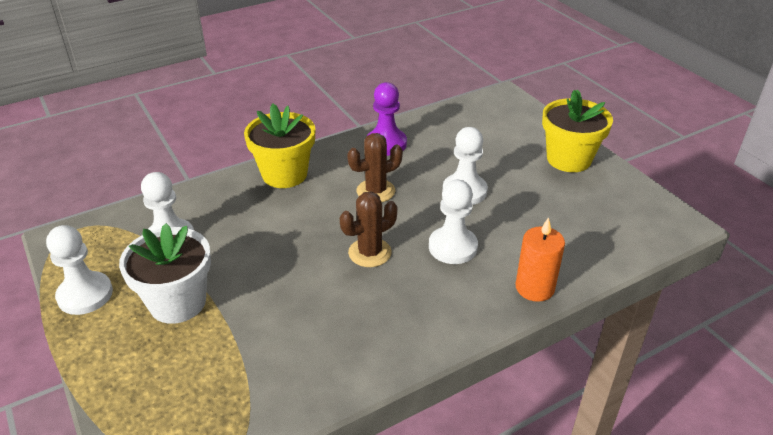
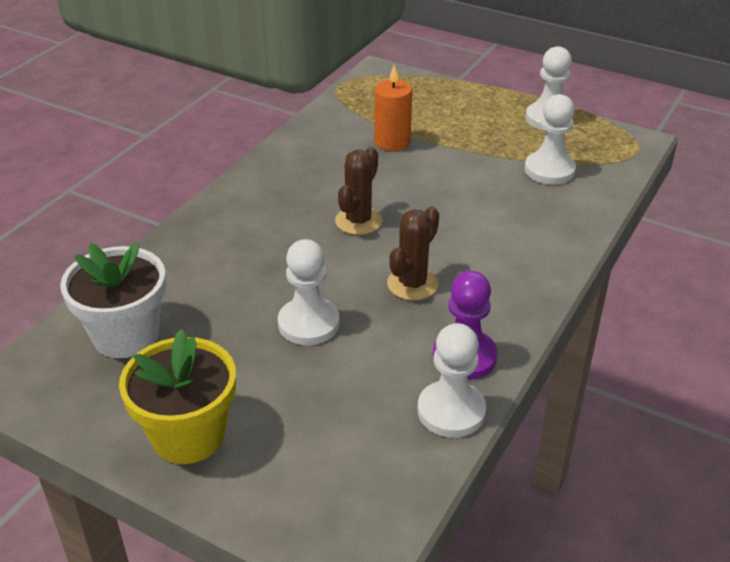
camera: 150 degrees right, 0 degrees up
white flower pot [119,223,211,324] -> white flower pot moved to [60,242,166,358]
yellow flower pot [244,103,315,188] -> none
white pawn [429,180,478,264] -> white pawn moved to [418,323,486,438]
orange candle [516,217,565,302] -> orange candle moved to [374,65,412,151]

